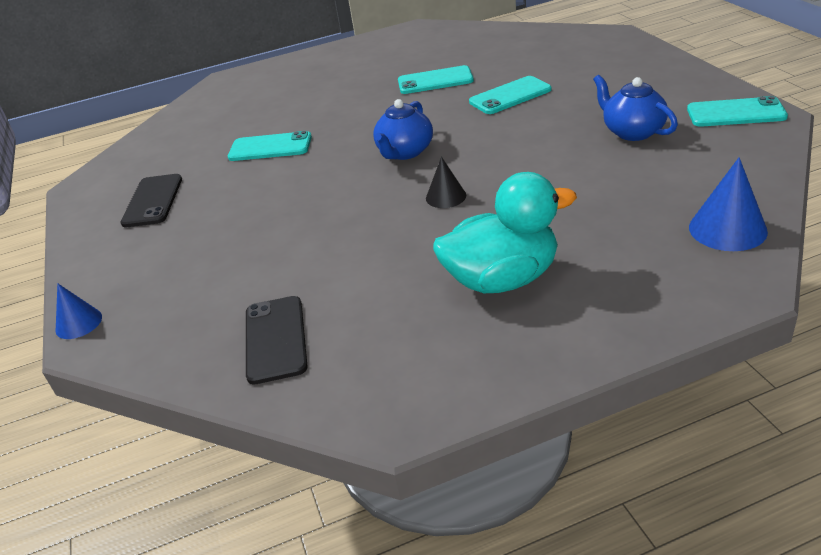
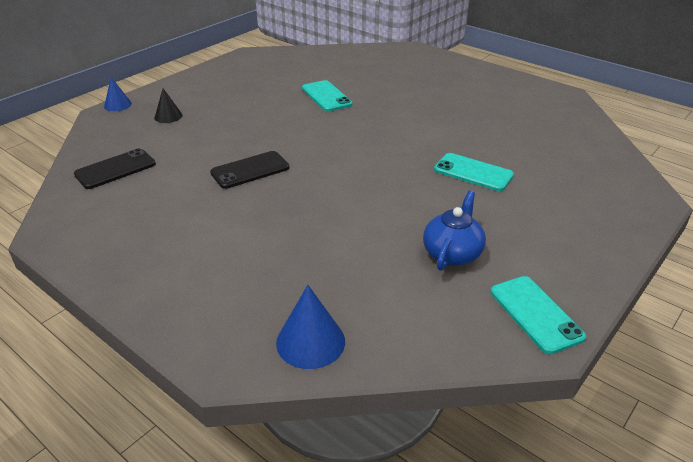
camera: 55 degrees right, 0 degrees up
black phone [120,174,182,227] -> black phone moved to [210,151,289,189]
blue teapot [373,99,433,160] -> none
turquoise phone [398,65,474,94] -> none
black cone [426,157,466,208] -> black cone moved to [154,88,182,123]
turquoise duck [433,172,577,293] -> none

